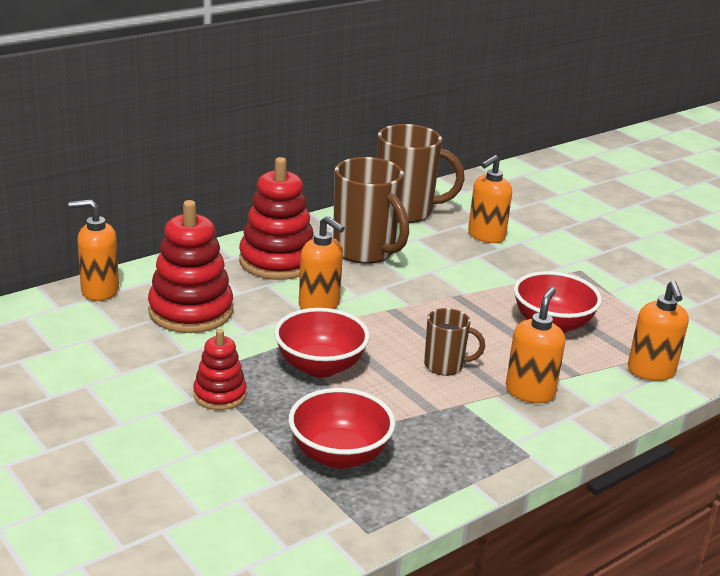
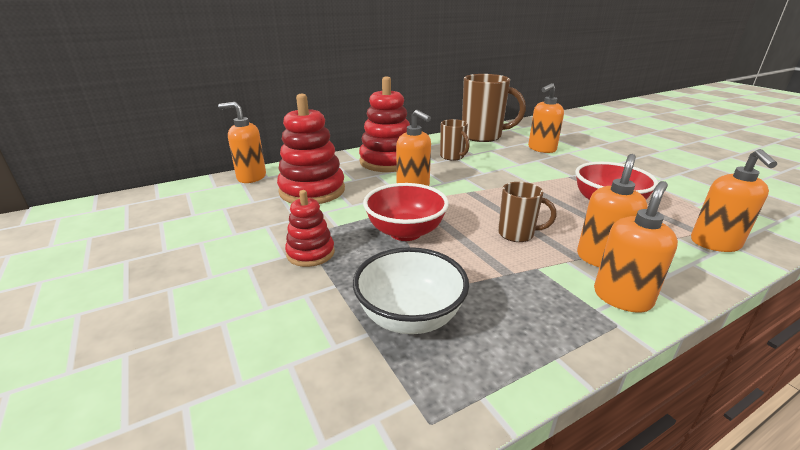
camera: 10 degrees right, 0 degrees up
red bowl [289,388,395,469] -> white bowl [353,247,469,334]
brown mug [333,157,409,264] -> brown mug [440,119,470,161], size x0.54
none -> orange soap dispenser [594,181,678,313]

